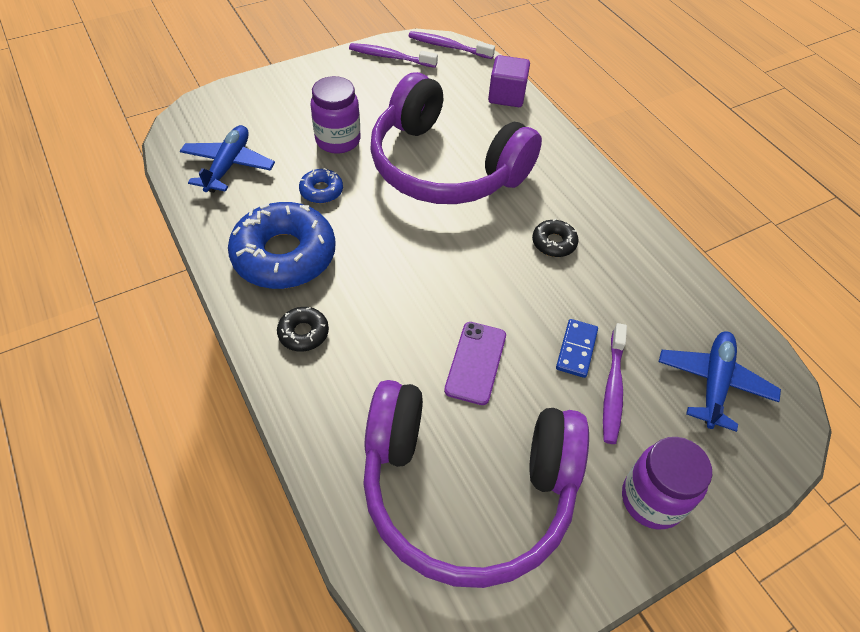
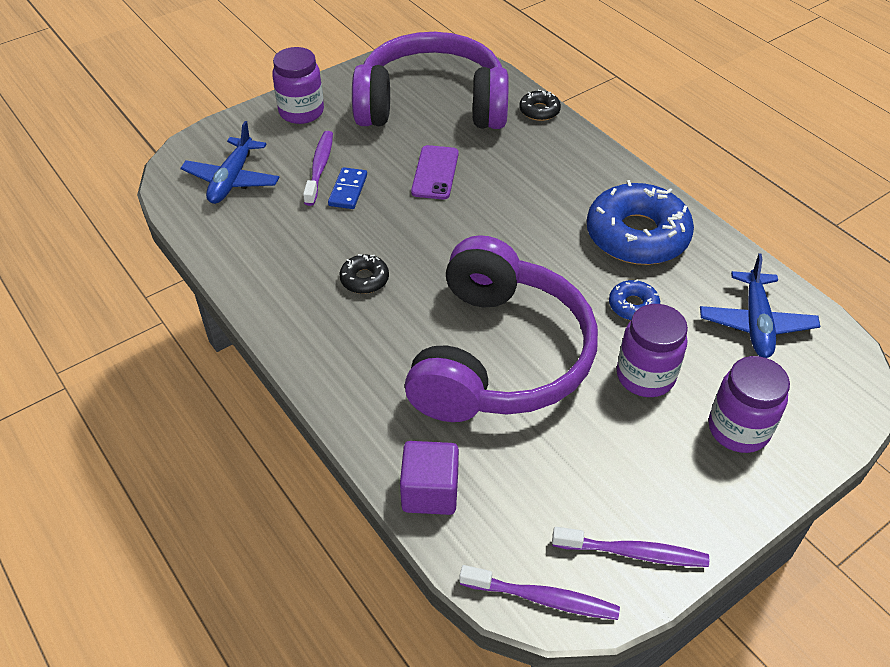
camera: 175 degrees right, 5 degrees down
black donut [277,307,329,352] -> black donut moved to [519,90,561,121]
purple headphones [370,72,542,204] -> purple headphones turned 75 degrees clockwise [405,235,598,422]
none -> purple jar [709,356,790,453]

